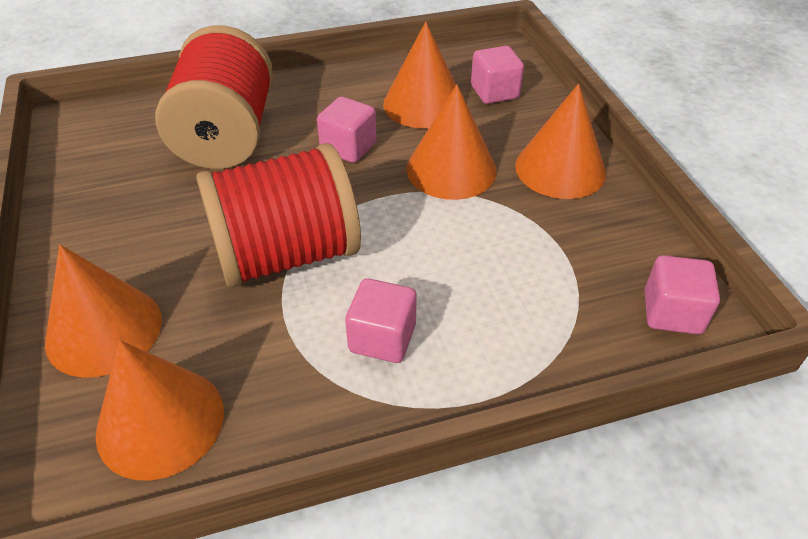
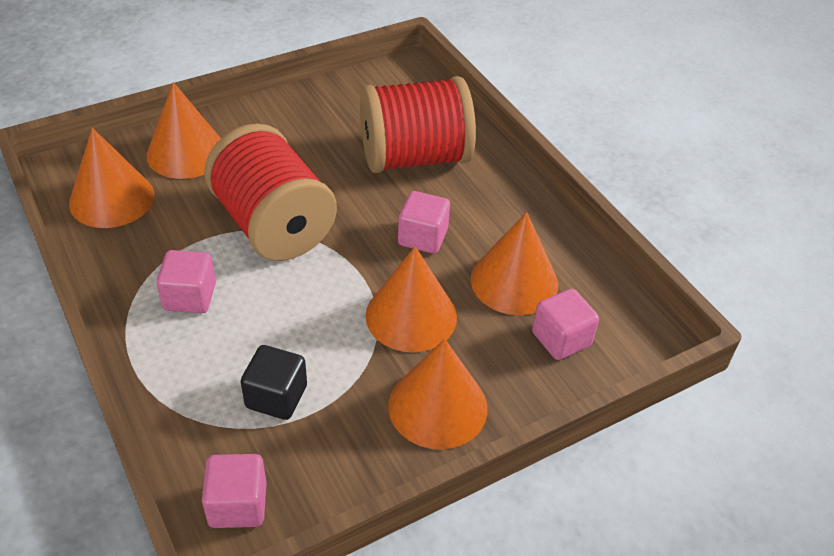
camera: 75 degrees right, 0 degrees up
none -> black cube [241,345,307,420]

